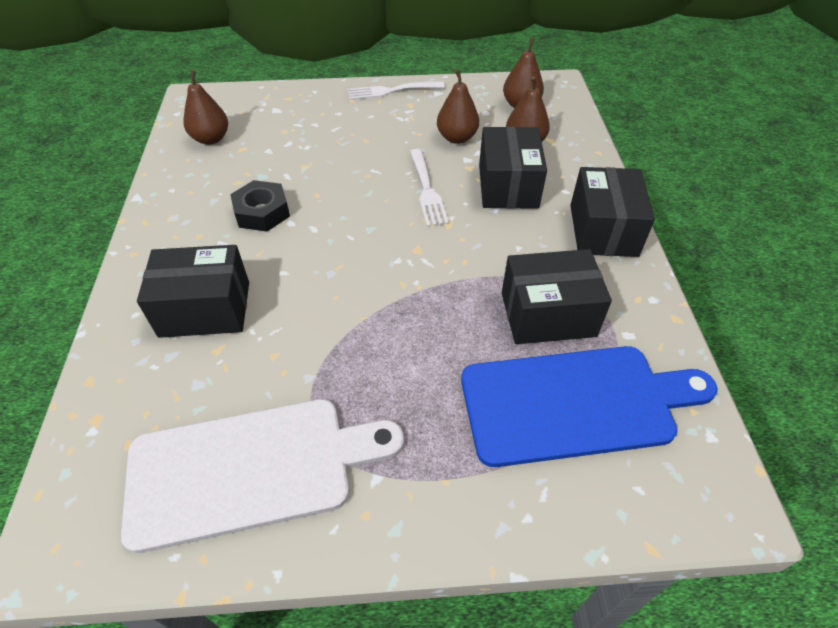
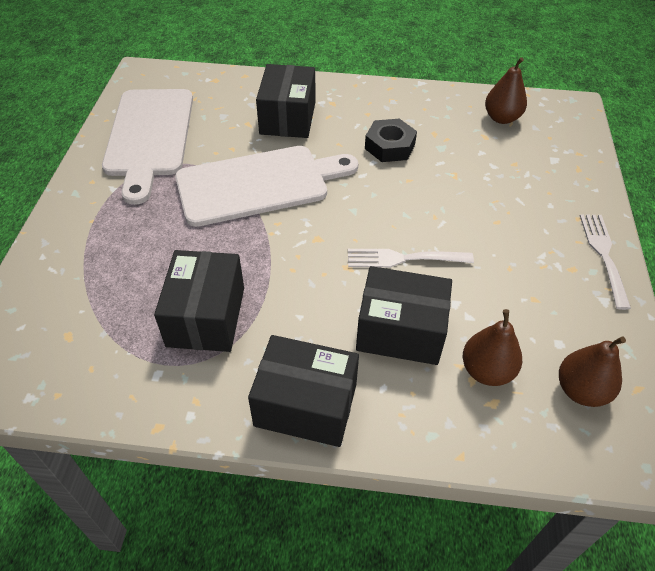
camera: 100 degrees right, 0 degrees up
brown pear [437,70,479,144] -> none
blue cutting board [461,346,718,467] -> none
none -> white cutting board [175,146,358,227]

